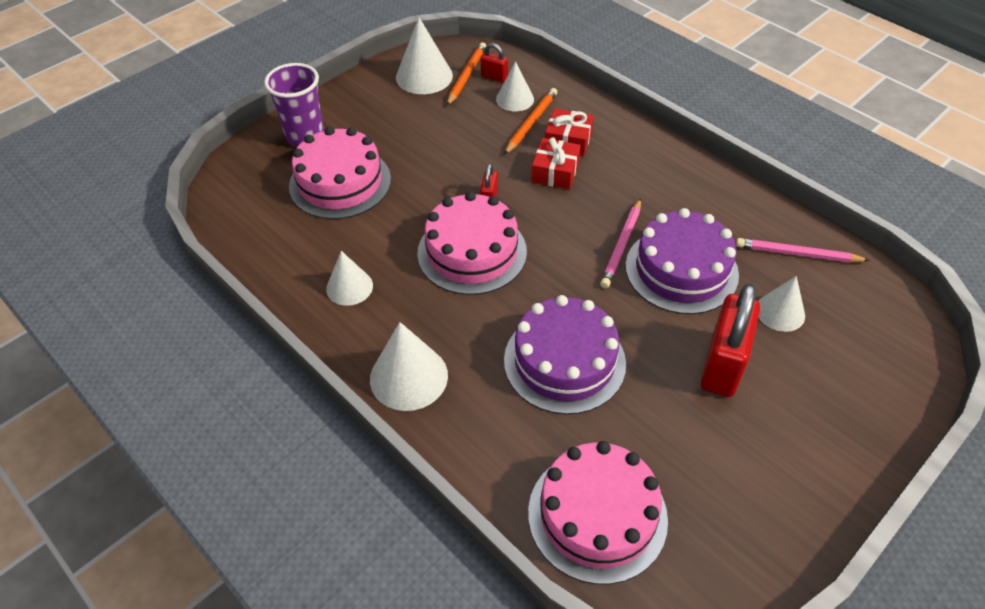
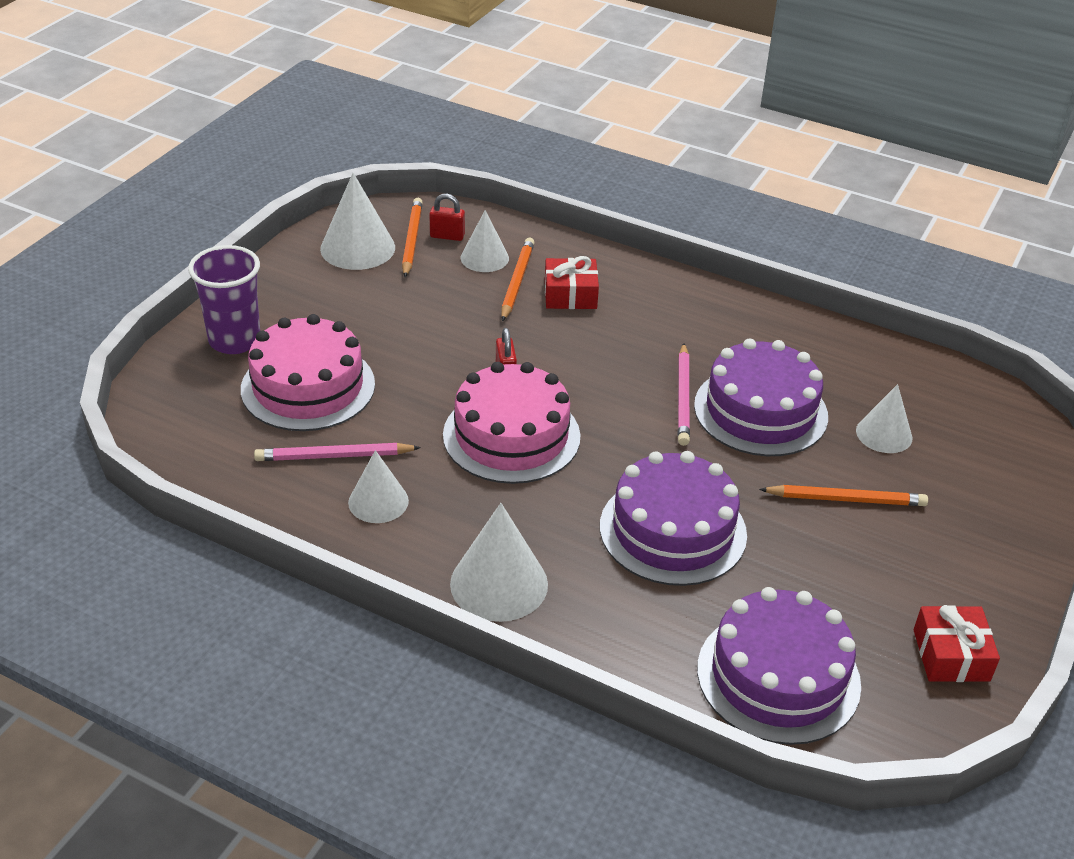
camera: 20 degrees left, 10 degrees down
pink cake [528,441,668,584] -> purple cake [697,587,861,745]
red gift [531,137,581,189] -> red gift moved to [914,605,1000,682]
red padlock [701,284,760,397] -> orange pencil [759,485,928,506]
pink pencil [736,238,870,263] -> pink pencil moved to [254,443,421,461]

